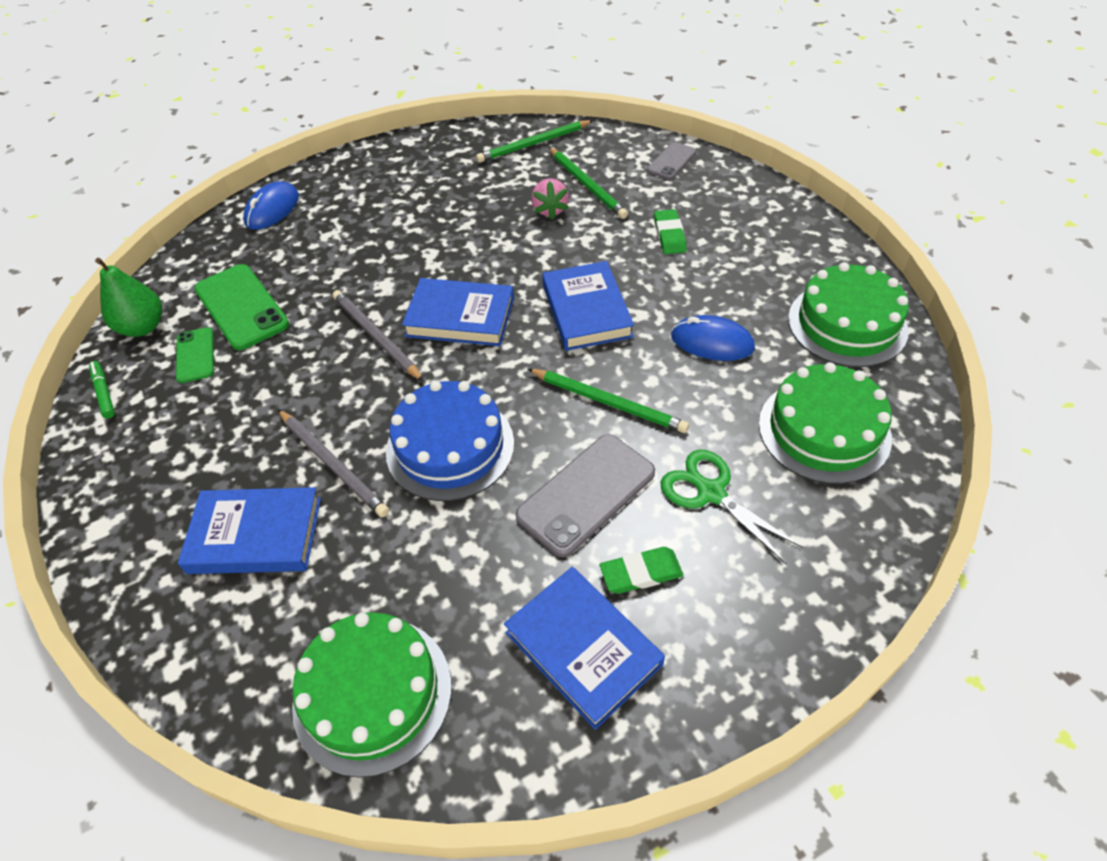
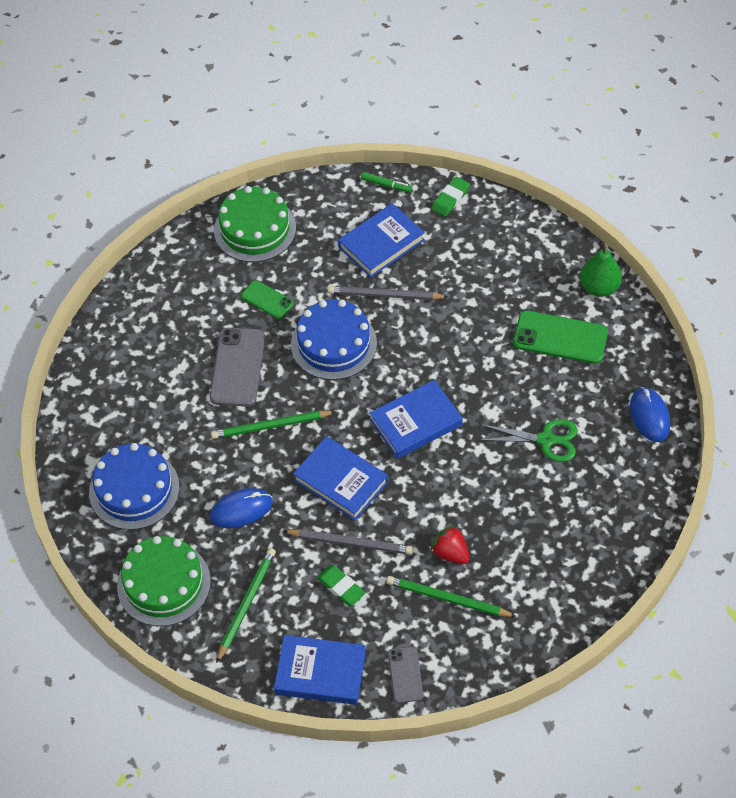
camera: 140 degrees right, 5 degrees up
green marker [89,361,115,419] -> green marker moved to [361,172,412,192]
green phone [176,327,214,383] -> green phone moved to [241,280,294,319]
grey pencil [333,290,424,381] -> grey pencil moved to [283,529,413,555]
green pencil [476,120,594,163] -> green pencil moved to [216,548,276,663]
blue book [504,567,665,730] -> blue book moved to [274,635,366,705]
pink strawberry [531,178,569,220] -> red strawberry [430,525,470,564]
green eraser [600,547,683,594] -> green eraser moved to [432,177,470,217]
green scissors [660,449,804,565] -> green scissors moved to [480,419,578,462]
green cake [759,362,892,484] -> blue cake [89,443,180,530]

